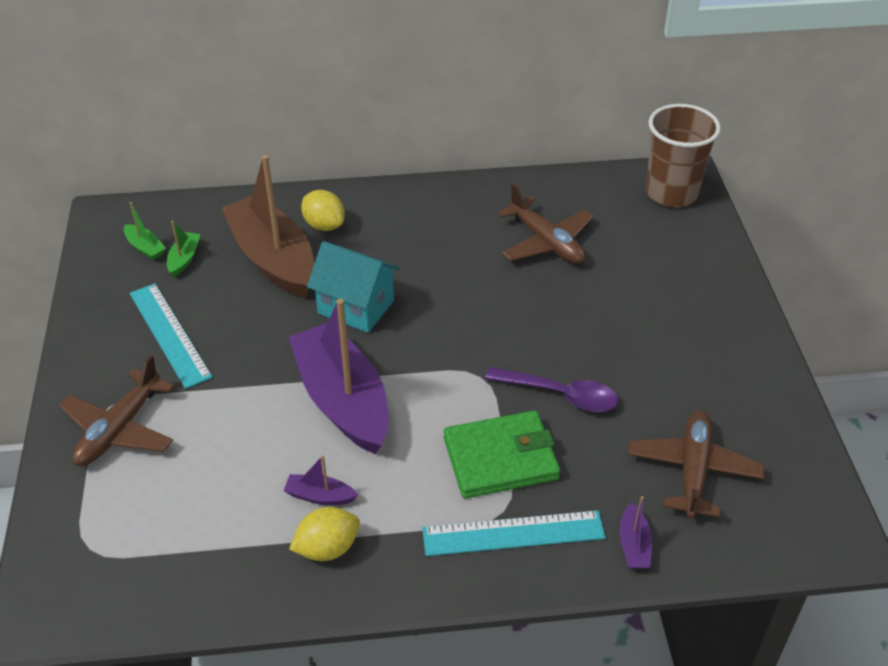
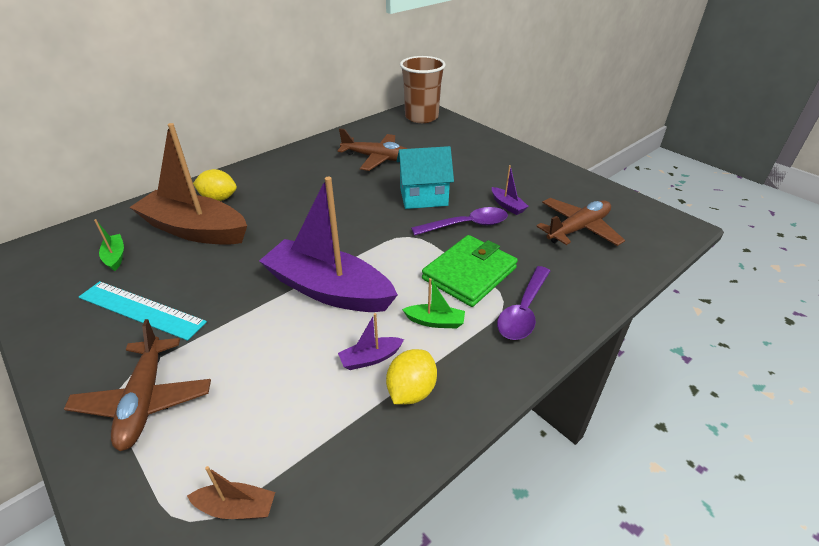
camera: 35 degrees left, 5 degrees down
green boat [124,202,166,260] -> green boat moved to [402,278,465,329]
turquoise house [307,241,400,333] -> turquoise house moved to [397,146,454,209]
turquoise ruler [422,510,606,556] -> purple spoon [497,266,550,340]
purple boat [619,496,652,569] -> purple boat moved to [492,165,529,215]
brown plane [628,410,764,519] -> brown plane turned 75 degrees clockwise [536,198,625,246]
none -> brown boat [187,466,275,519]

